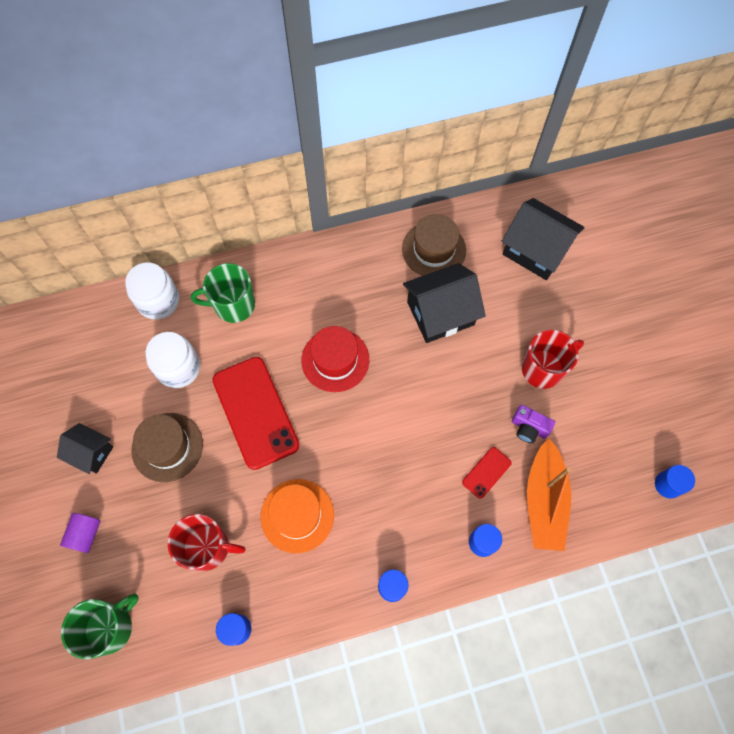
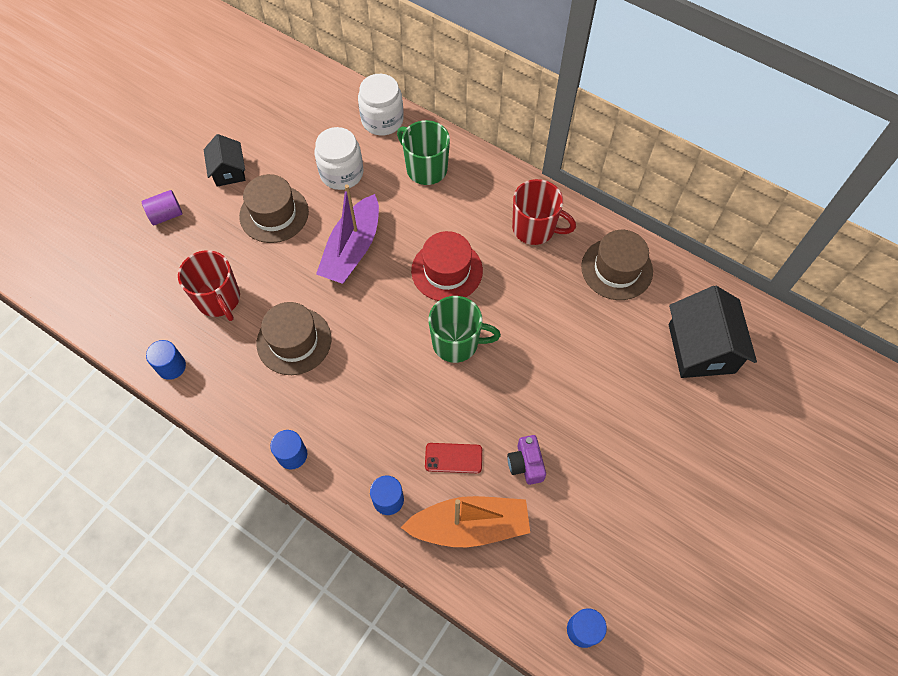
camera: 50 degrees right, 5 degrees down
green mug [61,593,139,659] -> green mug moved to [429,296,501,363]
red phone [212,357,300,470] -> purple boat [316,185,379,284]
orange hat [261,479,334,553] -> brown hat [257,302,331,375]
black house [403,263,486,343] -> none
red mug [522,330,584,389] -> red mug moved to [512,179,576,245]
orange boat [527,438,571,551] -> orange boat turned 150 degrees counterclockwise [400,496,530,547]

